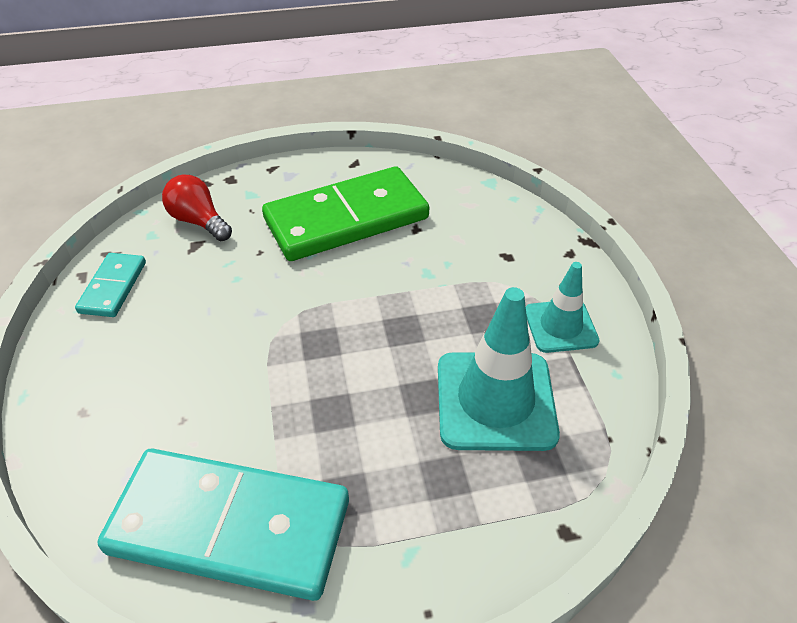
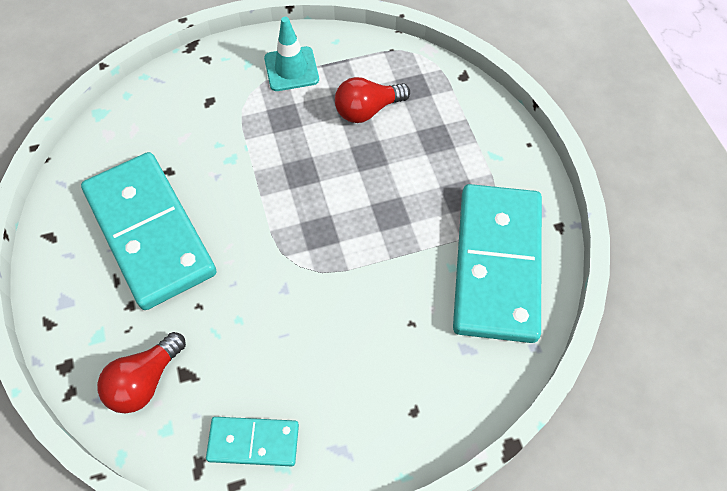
camera: 95 degrees left, 15 degrees up
green domino [262,166,429,261] -> turquoise domino [81,152,217,310]
turquoise traffic cone [438,287,560,451] -> red light bulb [335,77,410,123]

